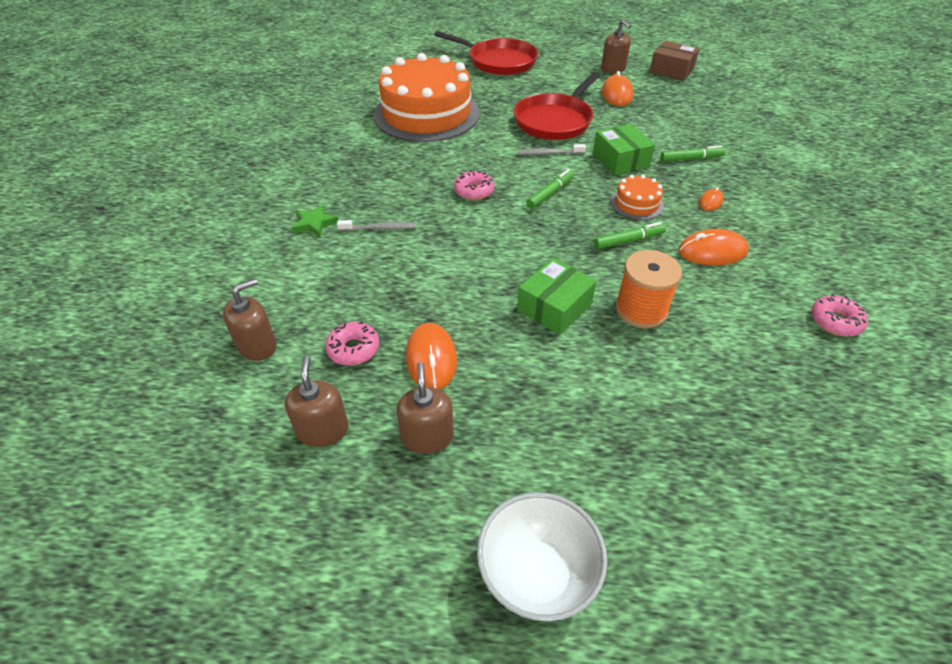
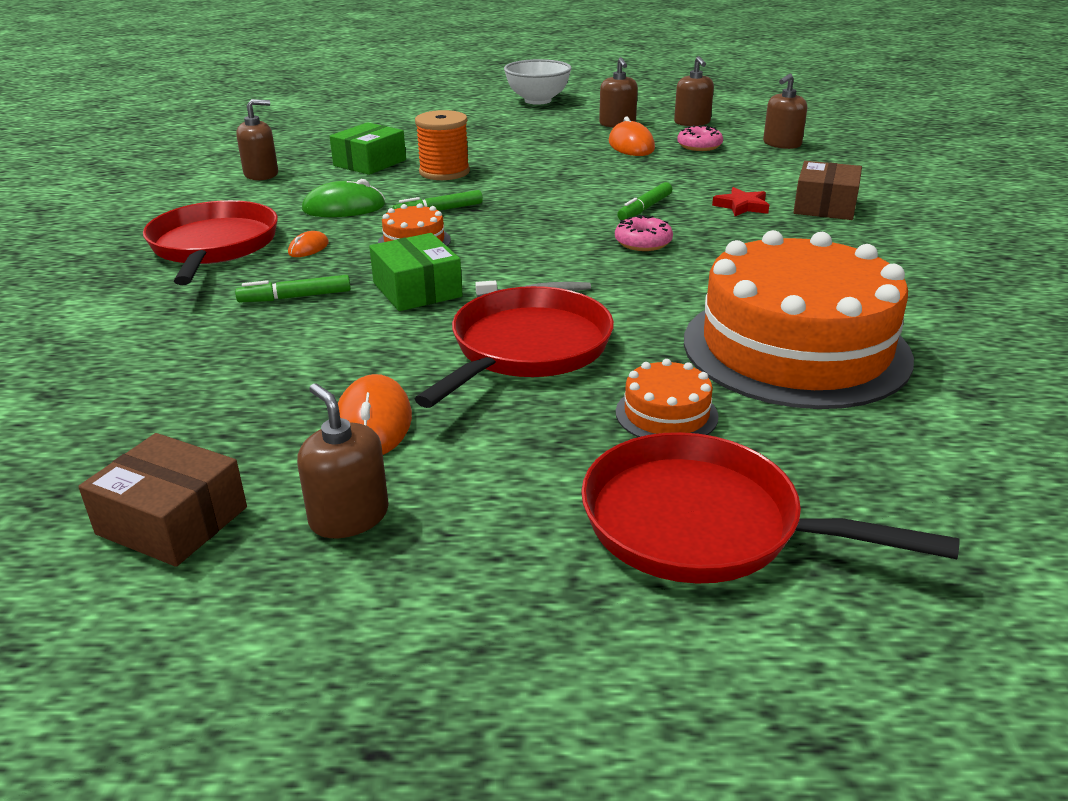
camera: 175 degrees right, 15 degrees down
green star [292,204,338,238] -> brown box [793,161,862,220]
grey toothbrush [337,220,416,231] -> red star [712,187,769,216]
green box [517,258,597,335] -> green box moved to [330,122,406,175]
green marker [526,169,574,209] -> green marker moved to [617,182,673,220]
orange mouse [678,229,749,265] -> green mouse [302,179,385,217]
pink donut [811,294,868,336] -> brown soap dispenser [236,99,278,180]
none -> red pan [143,200,278,285]
none -> orange cake [616,359,719,437]

